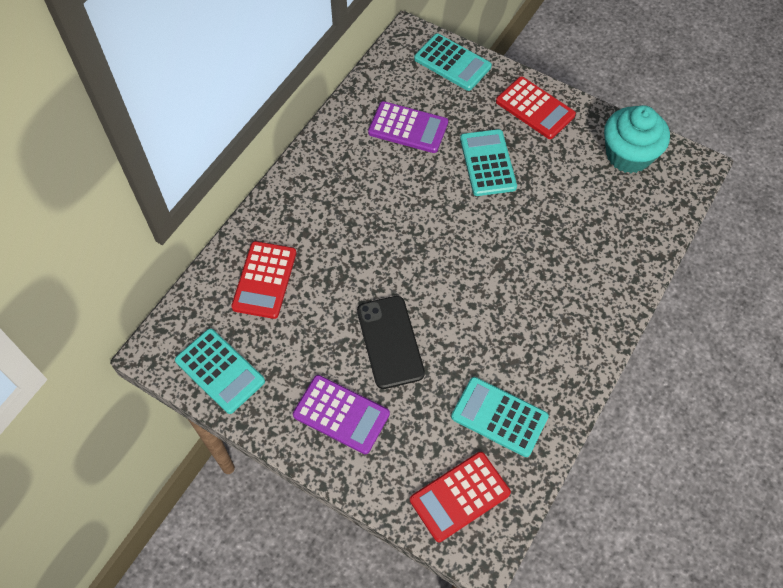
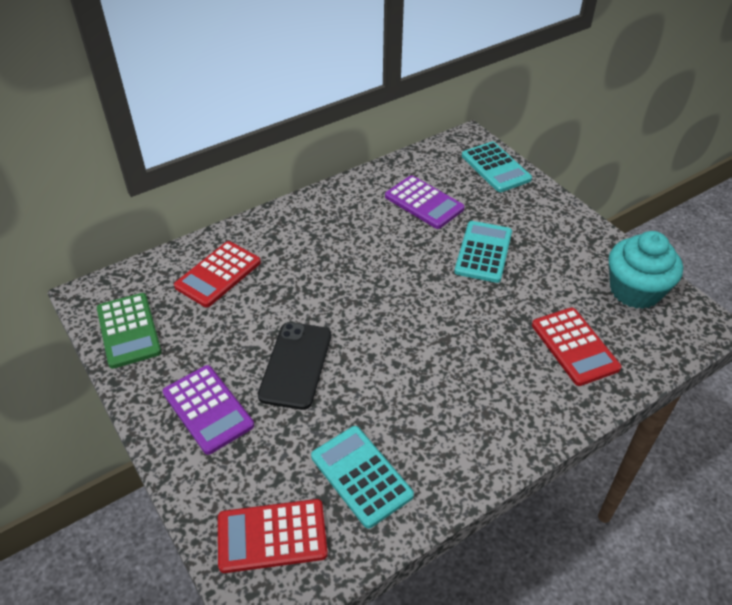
camera: 25 degrees right, 15 degrees down
turquoise calculator [175,328,265,414] -> green calculator [97,293,161,369]
red calculator [496,77,576,139] -> red calculator moved to [532,307,621,386]

